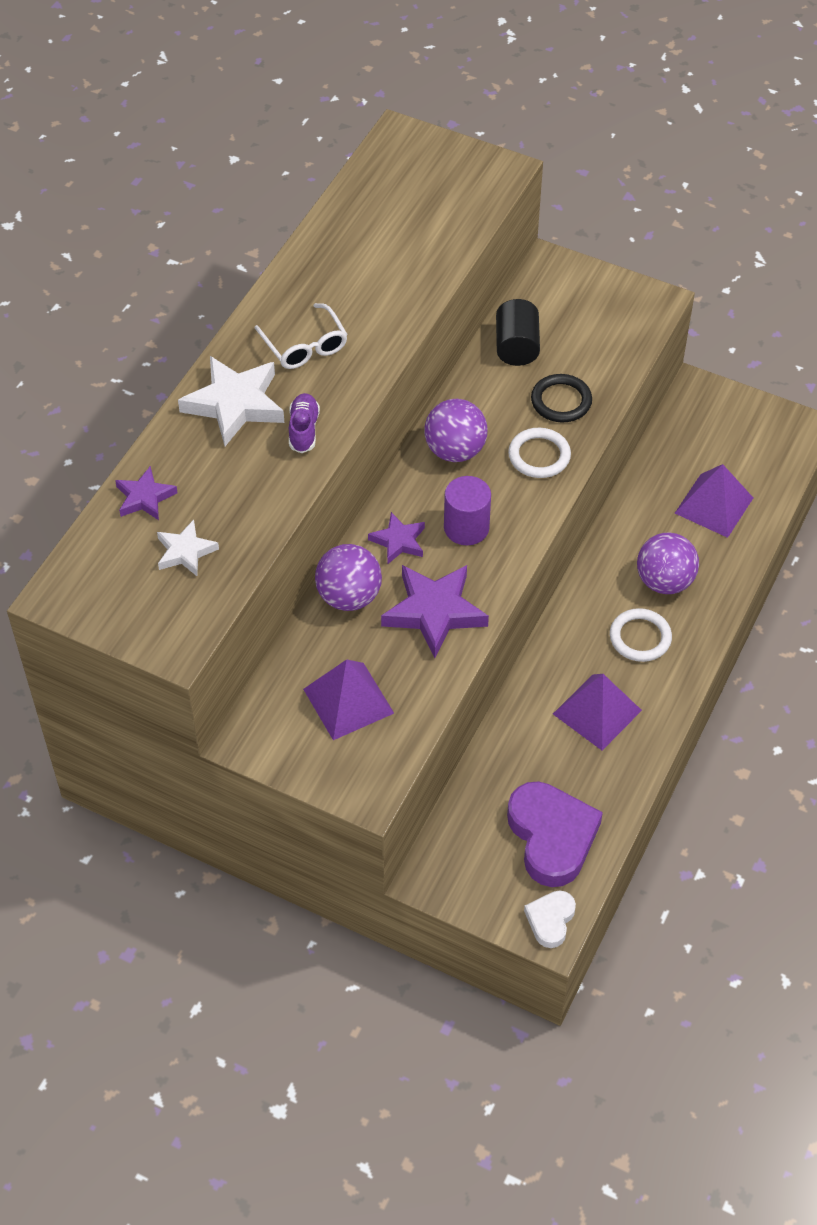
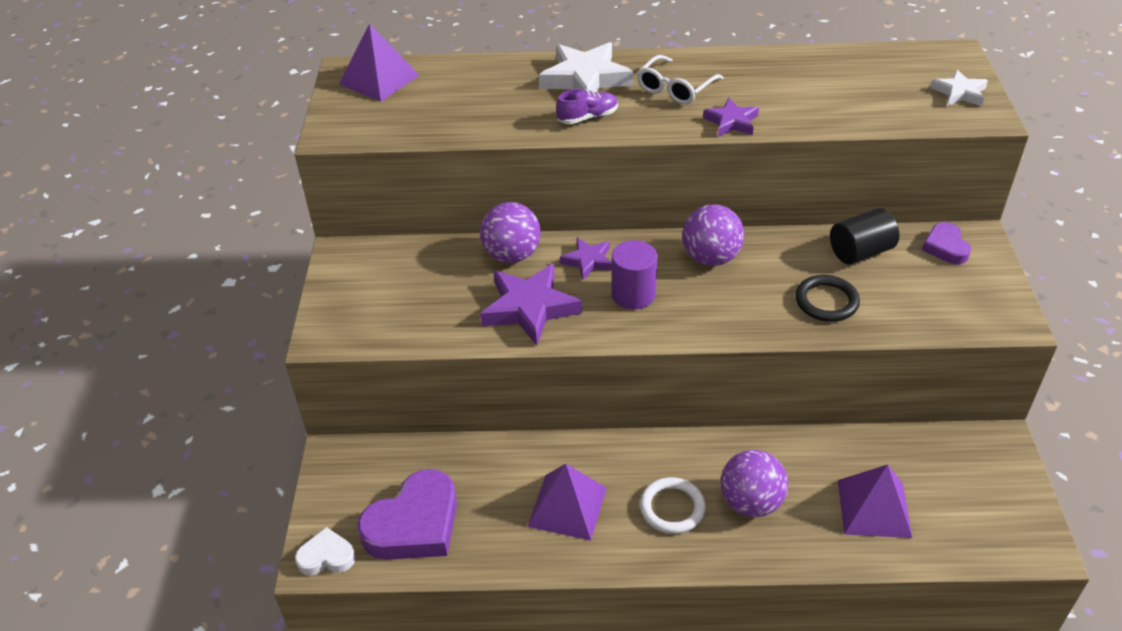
camera: 65 degrees right, 10 degrees down
purple star [115,466,178,520] -> purple star moved to [703,98,759,136]
white star [157,520,219,576] -> white star moved to [931,69,988,106]
purple pyramid [303,660,394,740] -> purple pyramid moved to [339,23,419,102]
white ring [508,428,571,478] -> none
none -> purple heart [922,222,971,264]

